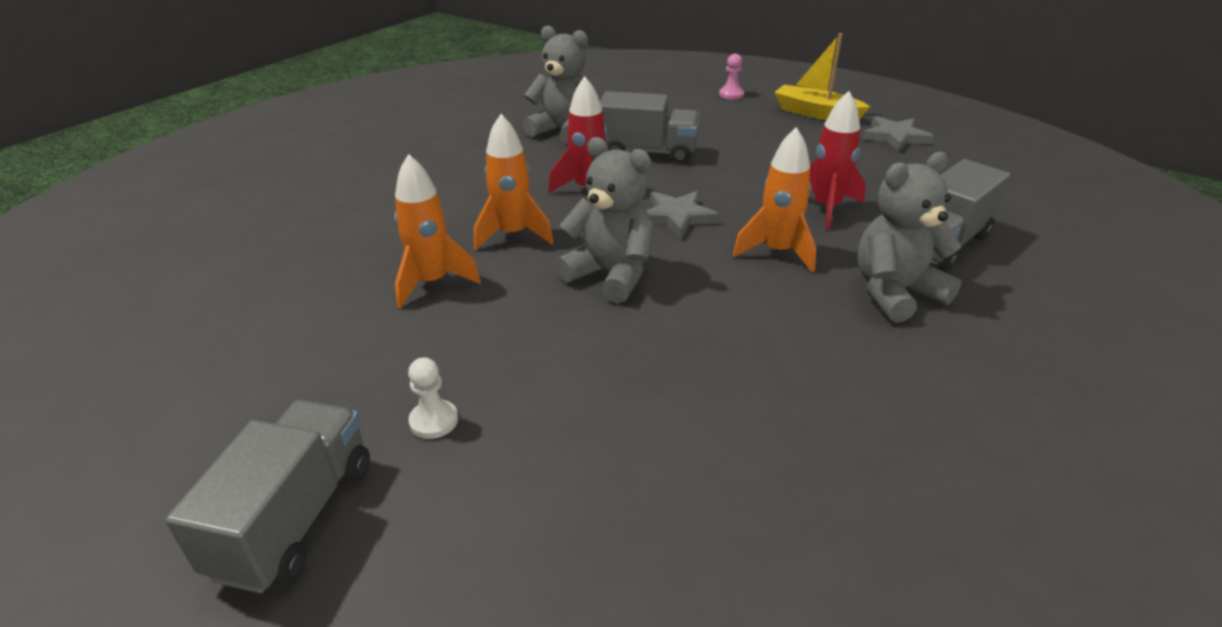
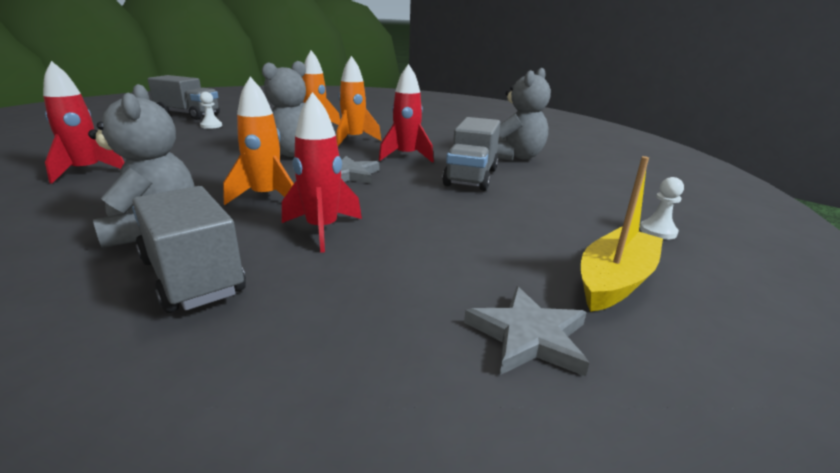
camera: 95 degrees right, 10 degrees down
pink pawn [719,54,744,99] -> white pawn [639,177,684,240]
none -> red rocket [43,61,125,184]

